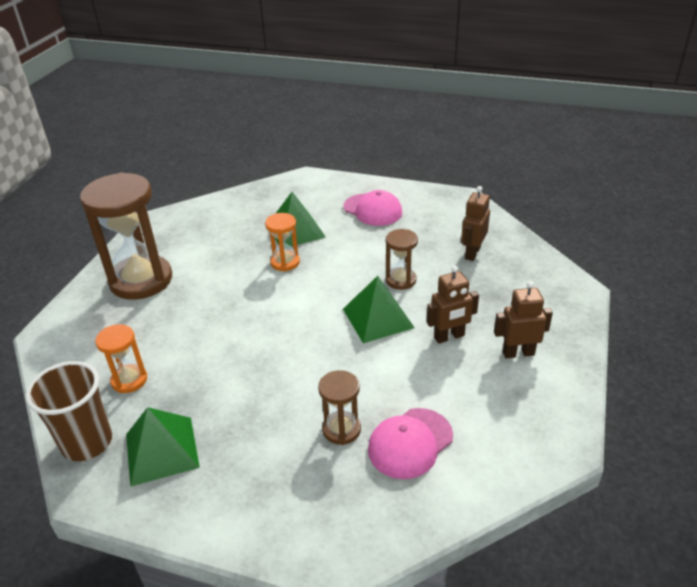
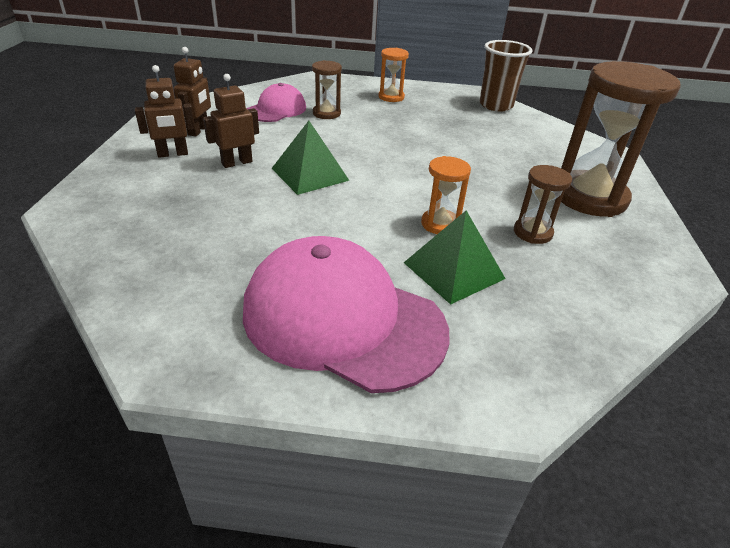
camera: 165 degrees right, 0 degrees up
orange hourglass [95,324,147,393] -> orange hourglass moved to [379,48,409,102]
green pyramid [126,407,200,487] -> none
pink cap [343,190,402,226] -> pink cap [243,236,450,393], size x1.86
brown hourglass [386,229,418,290] -> brown hourglass moved to [514,165,572,244]
brown robot [461,186,490,261] -> brown robot moved to [173,47,211,136]

